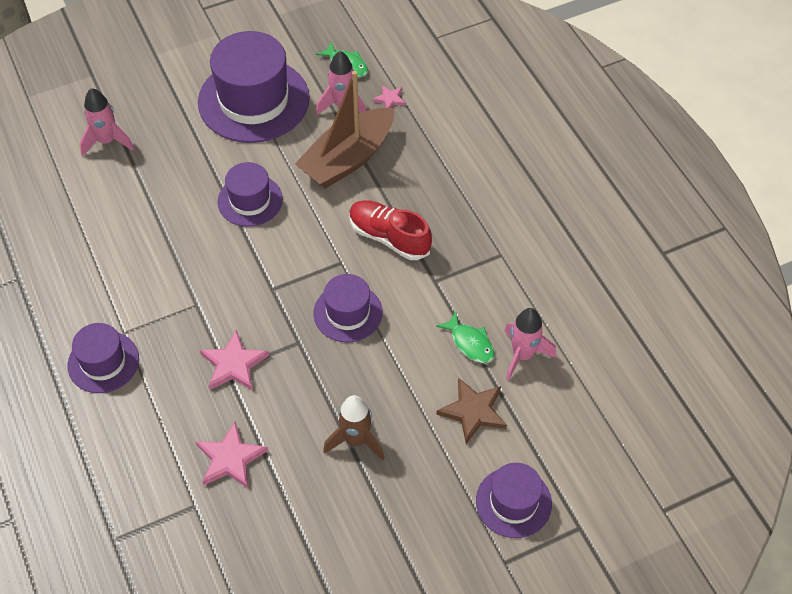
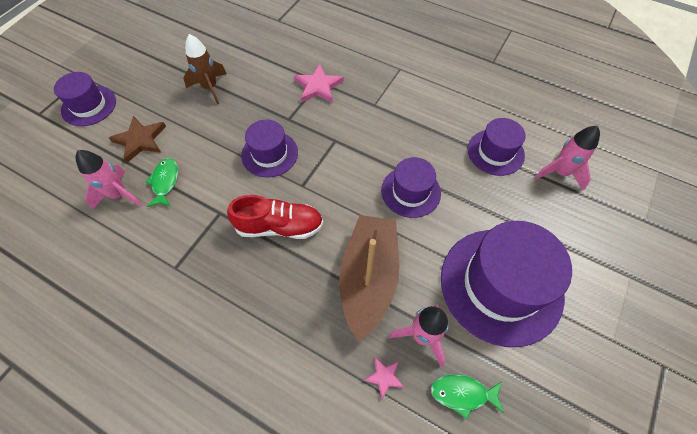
camera: 145 degrees right, 5 degrees up
purple hat [68,323,139,393] -> purple hat moved to [467,118,526,176]
pink star [196,421,268,488] -> none
green fish [436,311,495,363] -> green fish turned 75 degrees clockwise [145,158,178,207]

